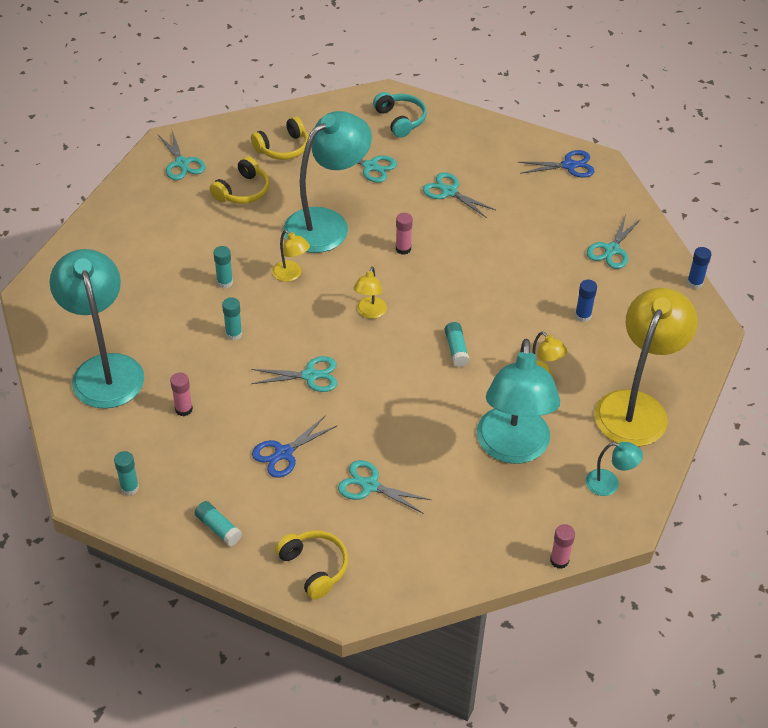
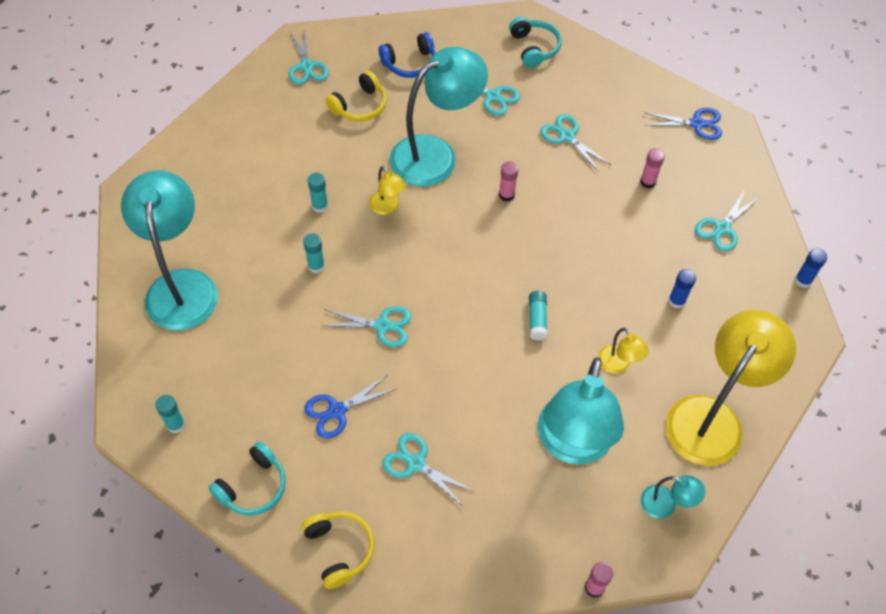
camera: 10 degrees right, 10 degrees up
pink glue stick [170,373,193,416] -> pink glue stick moved to [640,148,665,188]
turquoise glue stick [195,501,242,546] -> turquoise headphones [209,441,286,516]
yellow headphones [251,117,308,160] -> blue headphones [379,32,436,78]
yellow lamp [354,266,387,319] -> none

